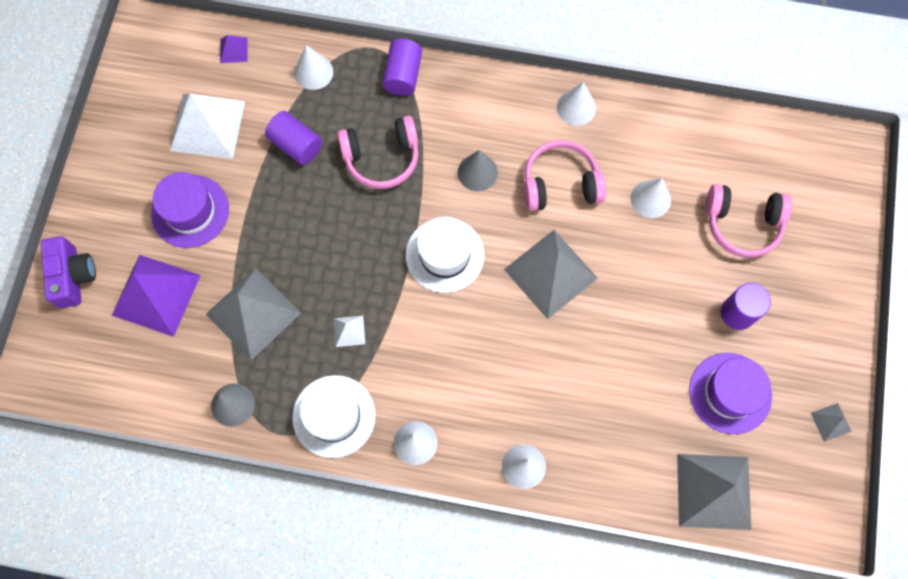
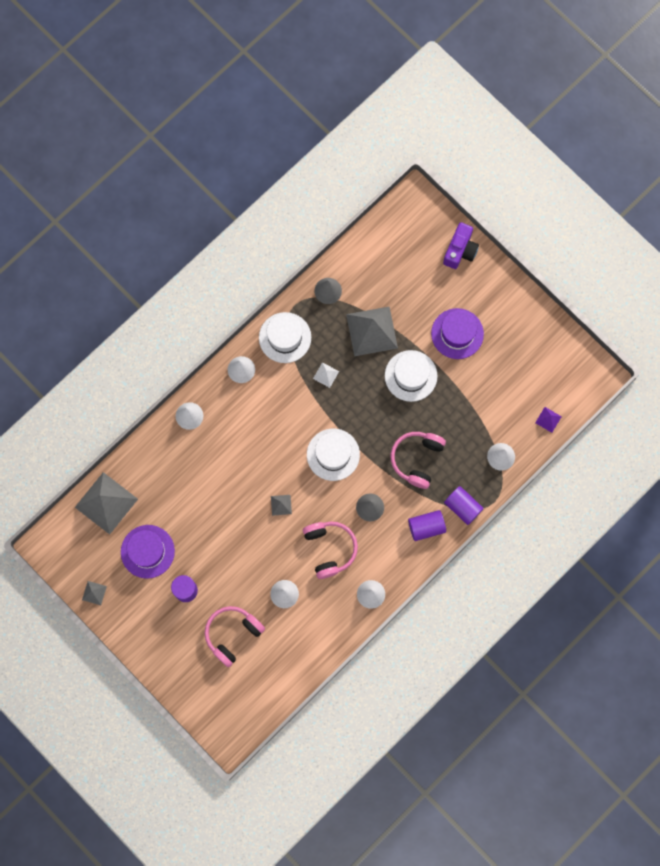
camera: 125 degrees right, 5 degrees up
purple camera [41,236,96,308] -> purple camera turned 90 degrees counterclockwise [443,222,479,269]
purple pyramid [112,255,201,337] -> none
white pyramid [170,94,245,159] -> none
purple cylinder [265,111,322,165] -> purple cylinder moved to [408,510,446,541]
grey pyramid [504,230,598,319] -> grey pyramid [271,495,292,516], size x0.44
pink headphones [524,140,606,211] -> pink headphones turned 45 degrees counterclockwise [303,522,358,579]
none -> white hat [385,350,438,402]

